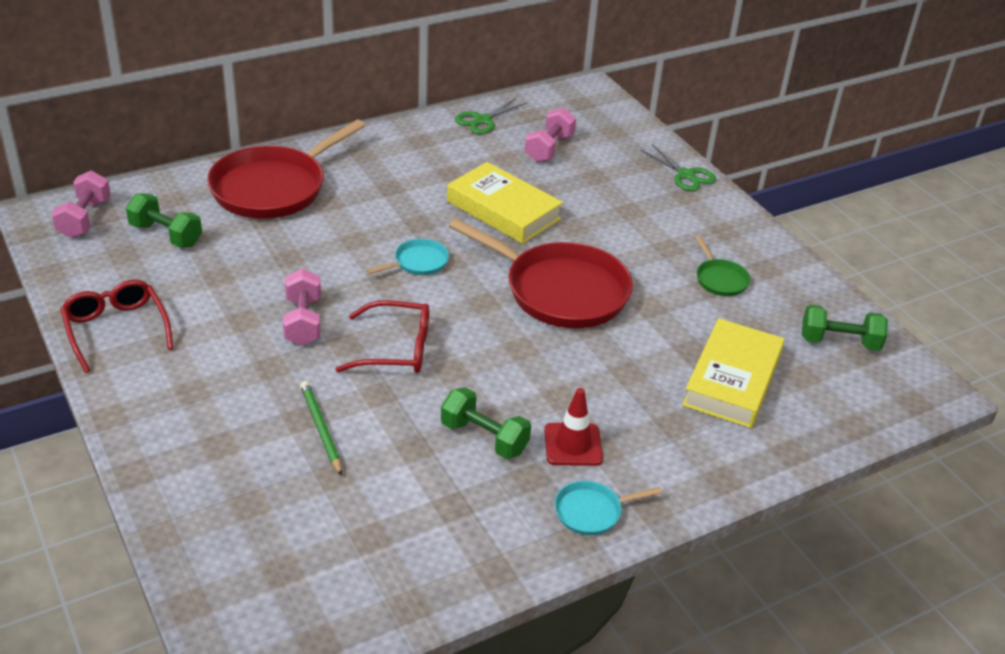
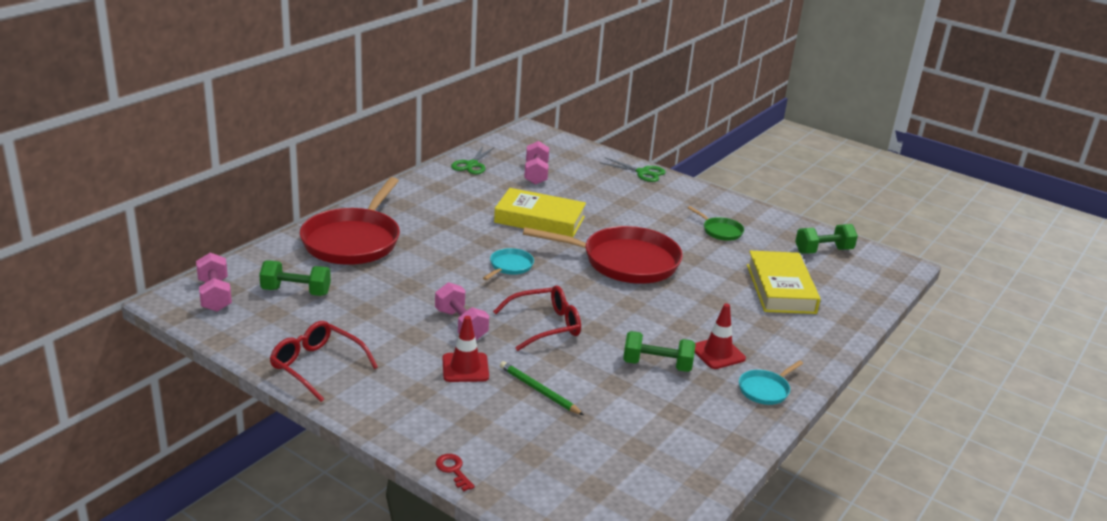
camera: 25 degrees left, 10 degrees down
none -> red key [436,454,475,491]
none -> red traffic cone [443,316,489,382]

